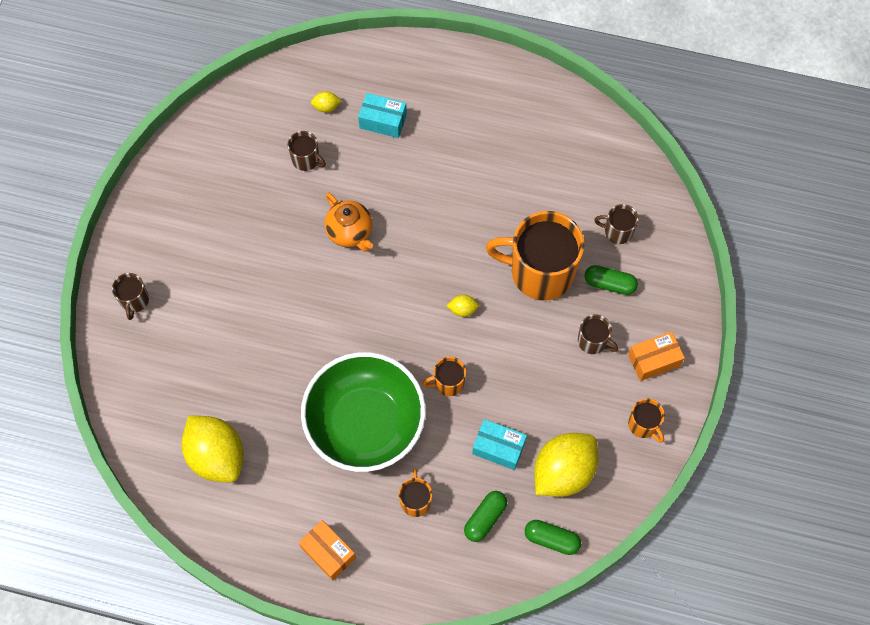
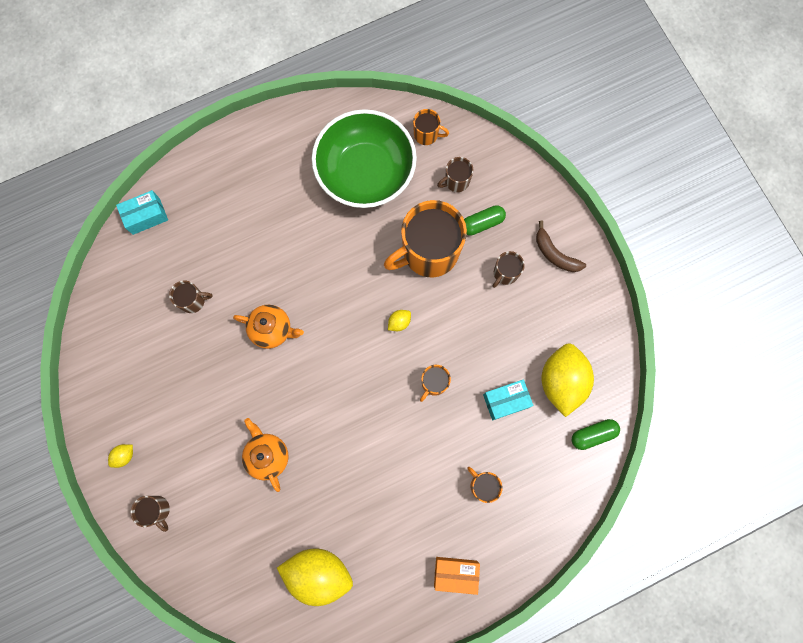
camera: 40 degrees left, 10 degrees up
green bowl [301,352,426,472] -> green bowl moved to [312,109,417,208]
yellow lemon [311,91,341,112] -> yellow lemon moved to [108,444,133,468]
turquoise box [358,93,407,138] -> turquoise box moved to [116,190,168,235]
green capsule [464,491,507,542] -> none
brown mug [578,314,618,354] -> brown mug turned 135 degrees clockwise [493,251,525,288]
orange box [628,331,685,381] -> brown banana [536,221,586,272]
orange mug [628,399,665,443] -> orange mug moved to [413,109,449,145]
none -> orange teapot [242,418,289,492]

